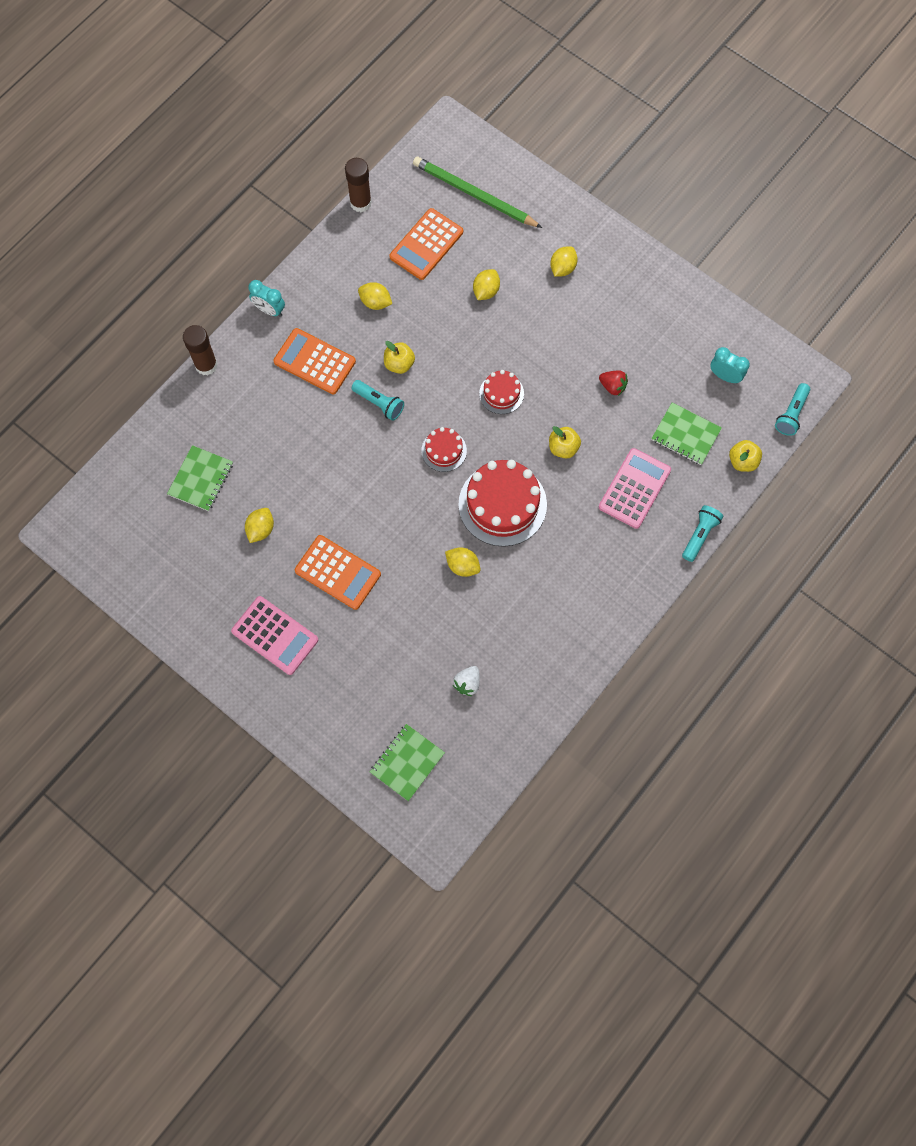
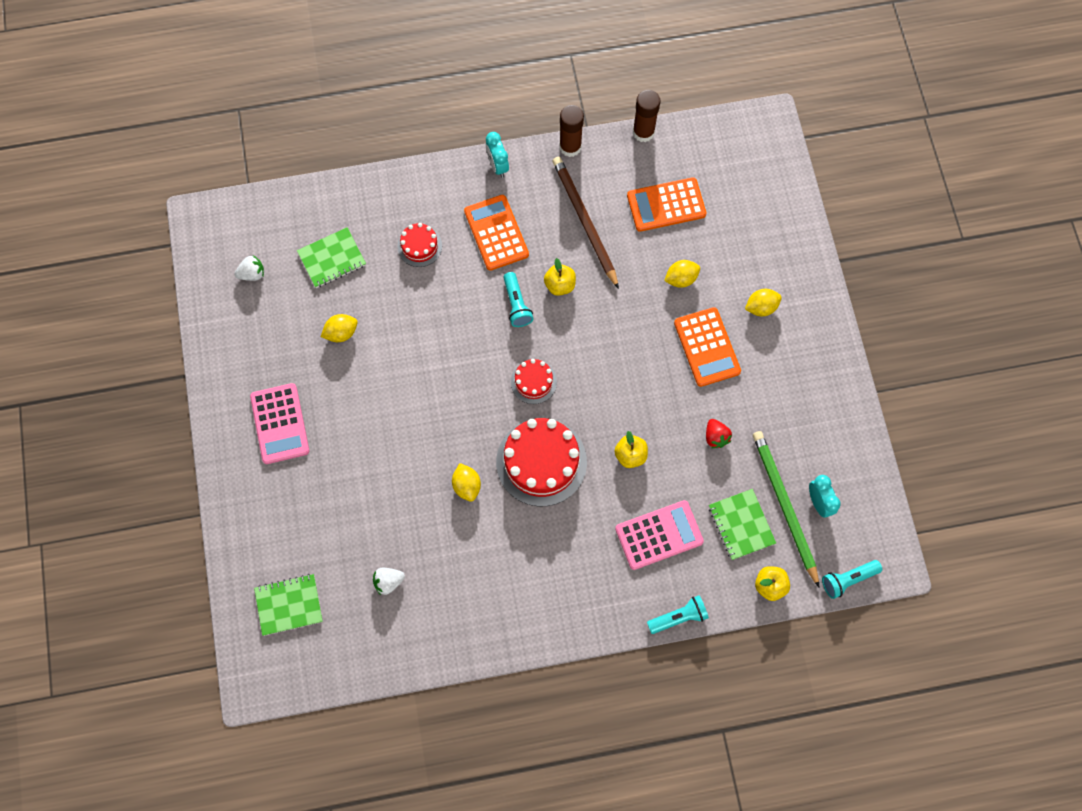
camera: 40 degrees right, 0 degrees up
brown glue stick [183,325,218,375] -> brown glue stick moved to [560,105,584,157]
orange calculator [295,535,381,610] -> orange calculator moved to [674,307,741,387]
yellow lemon [358,282,392,310] -> brown pencil [553,157,619,289]
green pencil [413,157,542,228] -> green pencil moved to [753,431,819,587]
red cake [479,370,524,414] -> red cake moved to [397,223,442,267]
none -> white strawberry [234,255,264,281]

